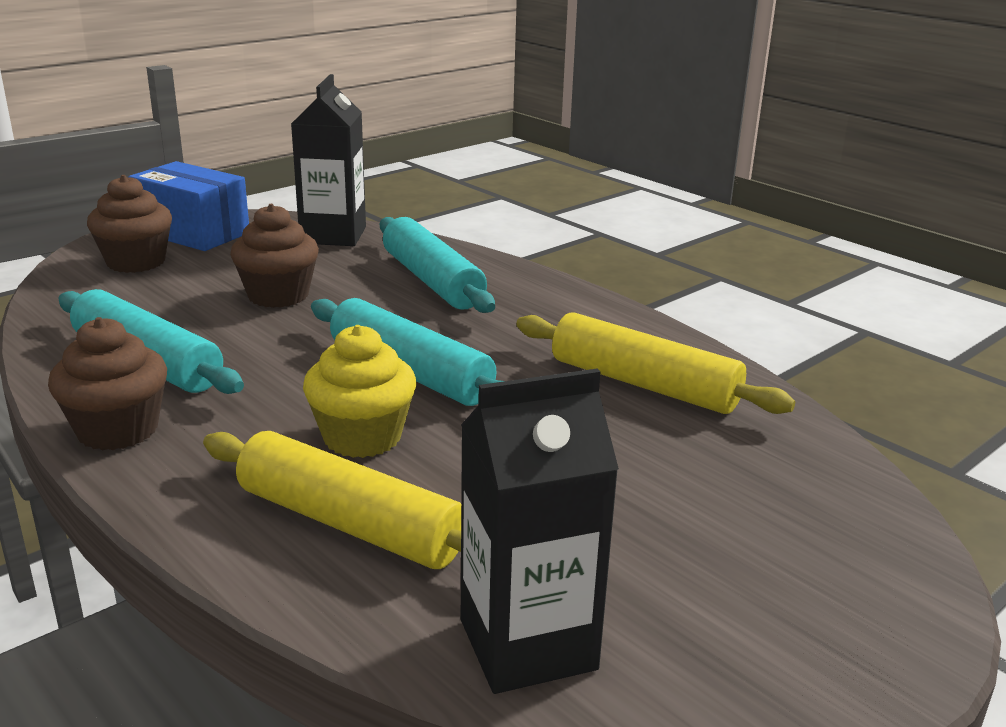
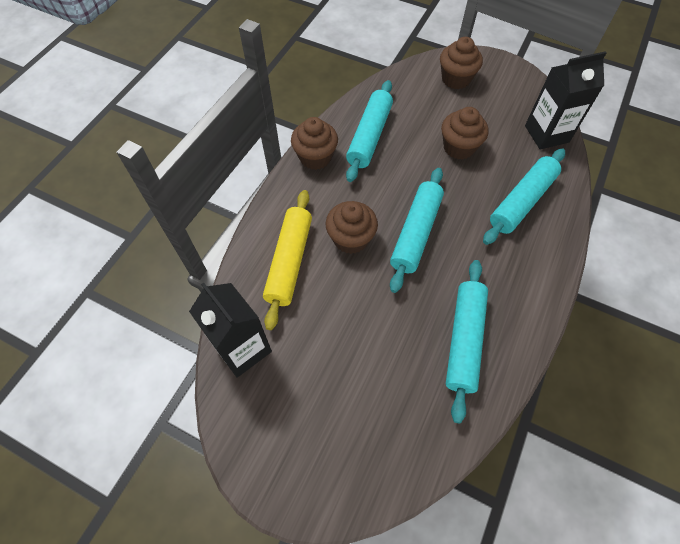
camera: 70 degrees right, 35 degrees up
blue box [128,161,249,251] -> none
yellow cupcake [303,325,417,458] -> brown cupcake [326,201,378,254]
yellow rolling pin [516,312,795,414] -> turquoise rolling pin [446,260,488,424]

